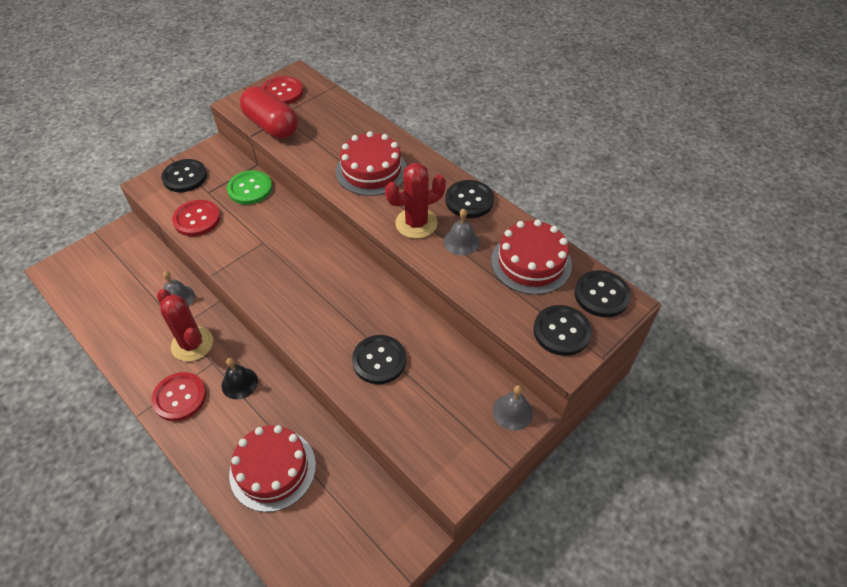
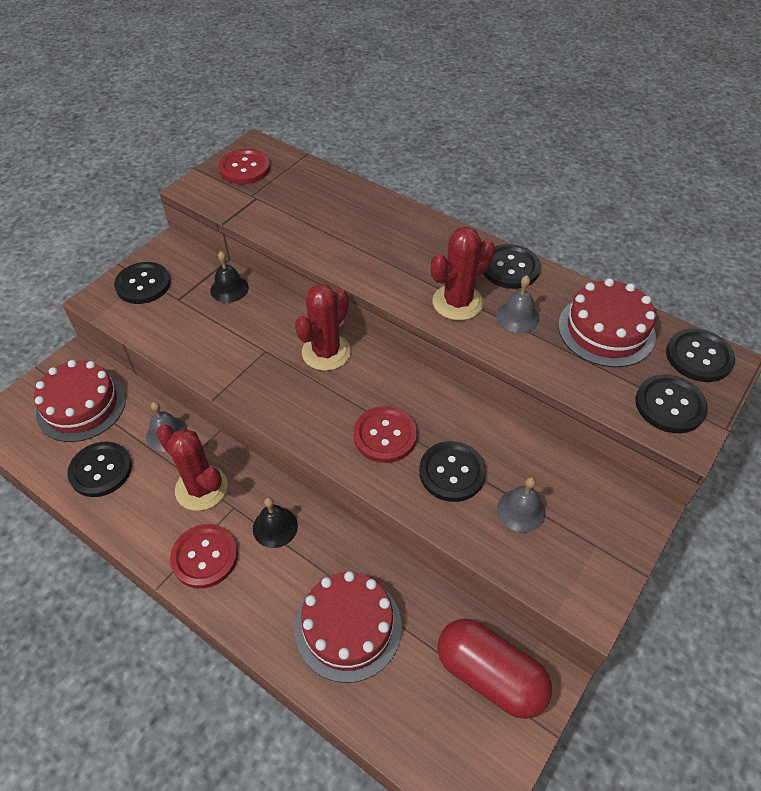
camera: 10 degrees left, 0 degrees up
red button [172,200,220,236] -> red button moved to [353,406,417,463]
green button [227,170,272,205] -> black bell [210,251,249,303]
red capsule [240,87,298,139] -> red capsule moved to [437,619,552,719]
red cake [336,131,407,196] -> red cake moved to [34,360,126,442]
grey bell [493,385,533,431] -> grey bell moved to [497,477,546,532]
none -> black button [67,442,132,497]
none -> red cactus [295,284,351,371]

